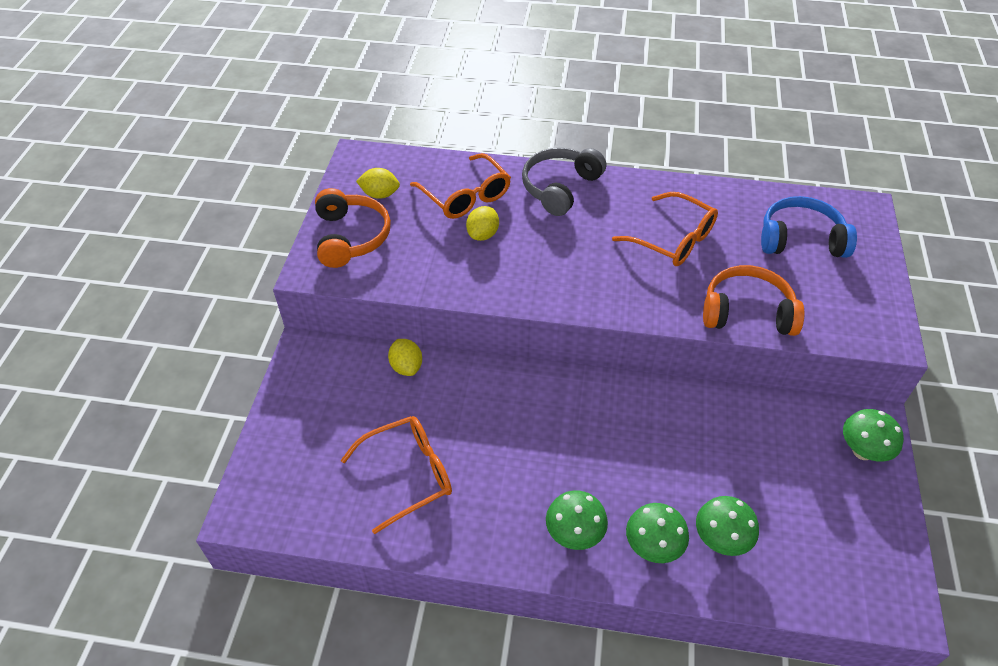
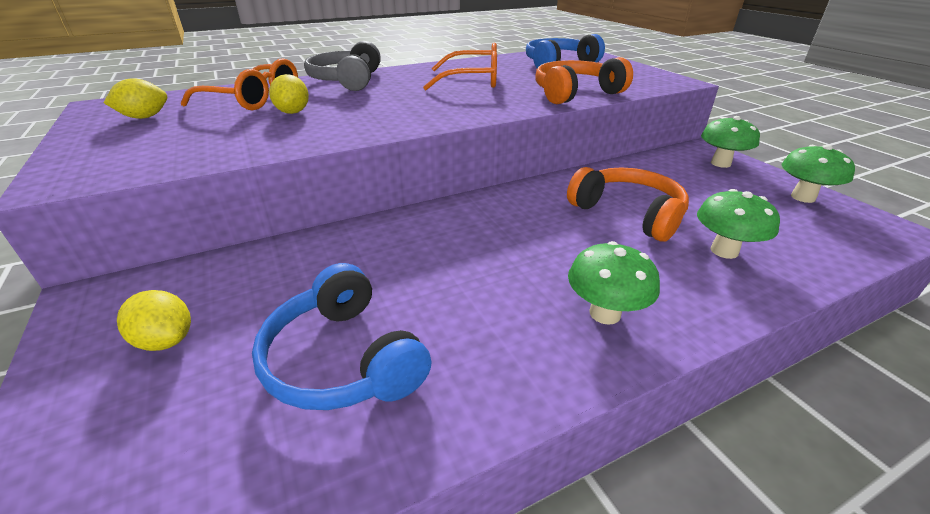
camera: 35 degrees left, 15 degrees down
orange headphones [315,188,391,268] -> orange headphones moved to [567,167,689,242]
orange glasses [341,416,452,534] -> blue headphones [252,263,432,410]
yellow lemon [388,339,422,376] -> yellow lemon moved to [117,290,191,351]
green mushroom [626,503,689,563] -> green mushroom moved to [782,145,855,203]

